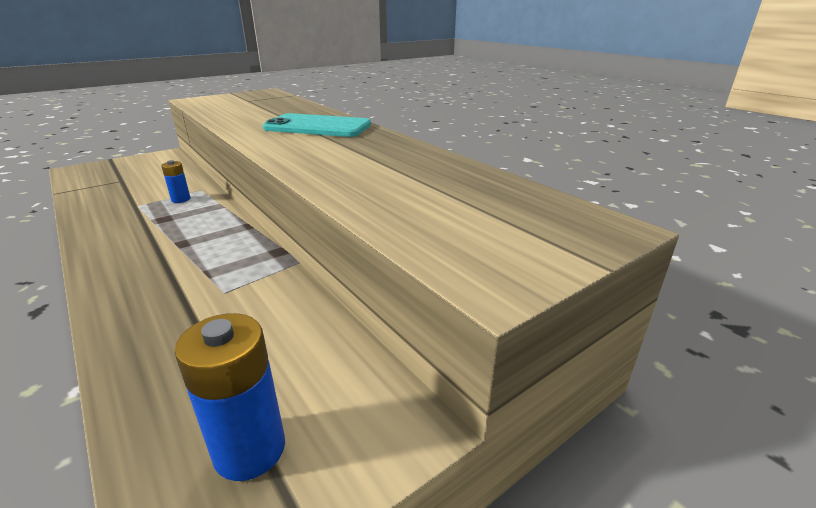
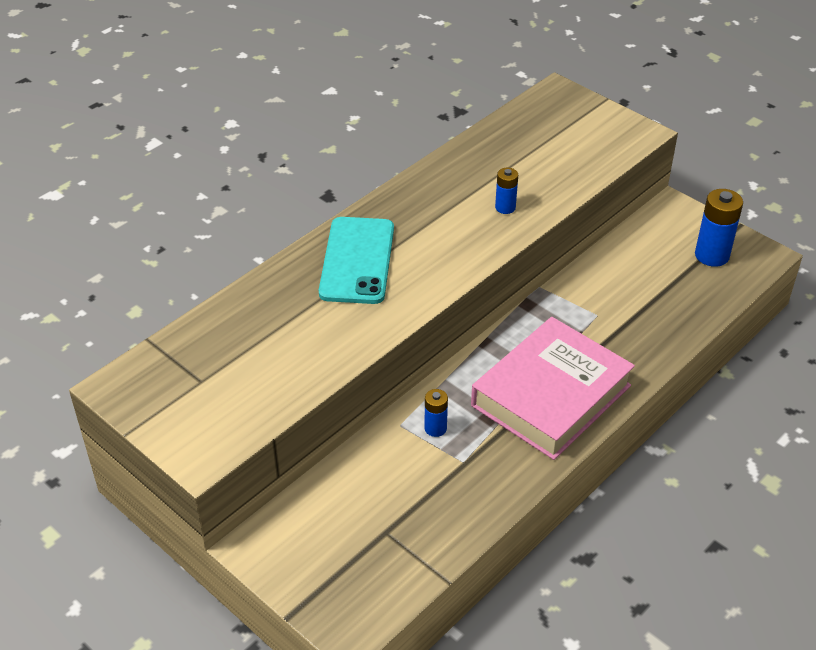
camera: 100 degrees left, 15 degrees up
none -> pink book [471,317,635,460]
none -> blue battery [495,168,518,214]

